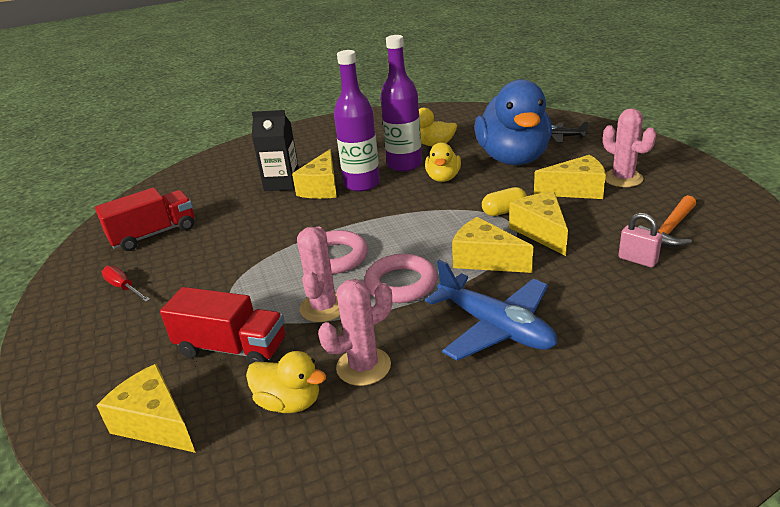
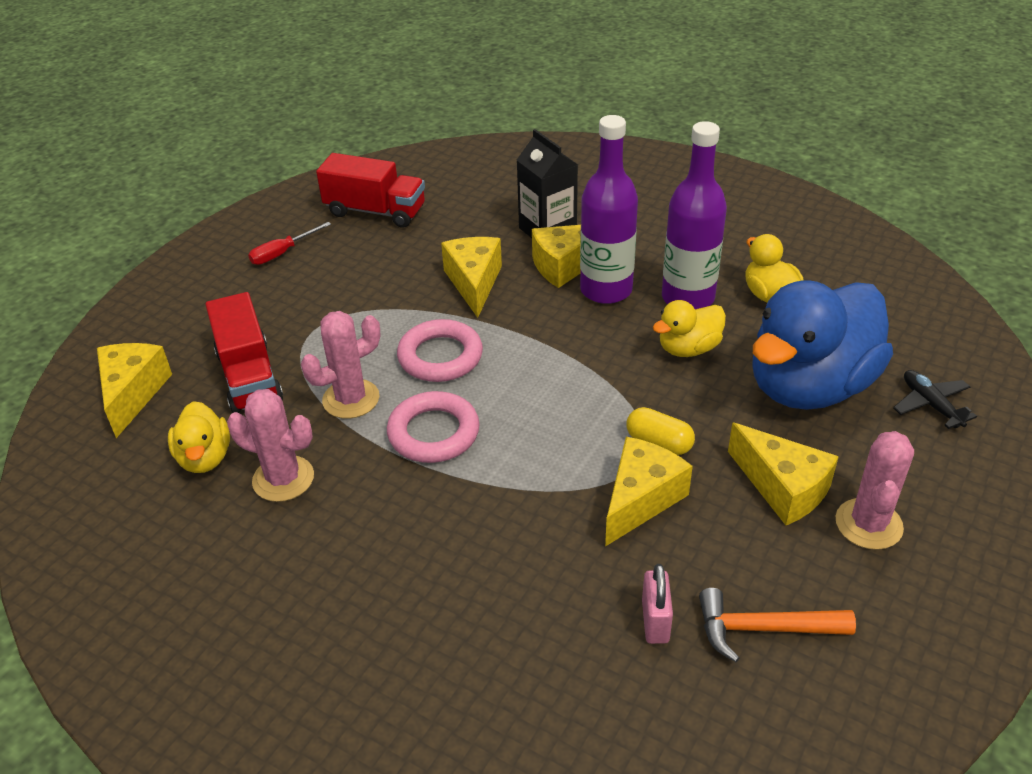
camera: 50 degrees right, 10 degrees up
red screwdriver [102,266,151,302] -> red screwdriver turned 135 degrees counterclockwise [248,222,331,265]
blue plane [425,260,557,361] -> none
yellow cheese [452,217,533,273] -> yellow cheese moved to [441,237,502,318]

